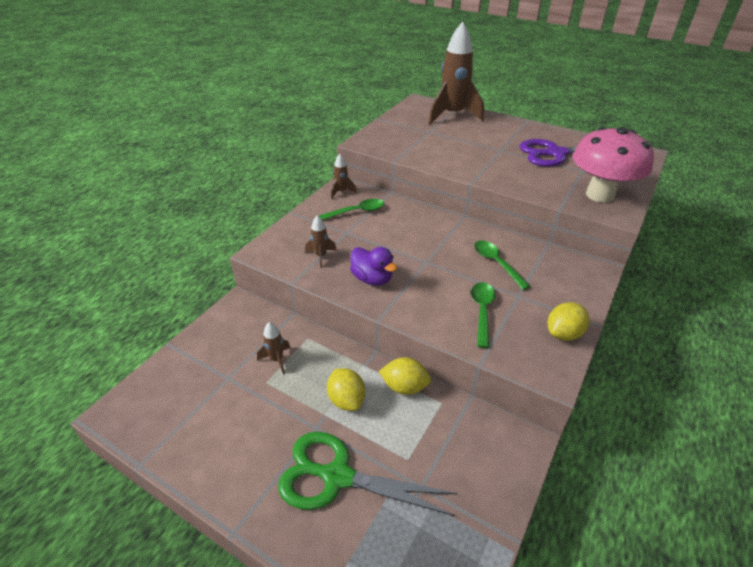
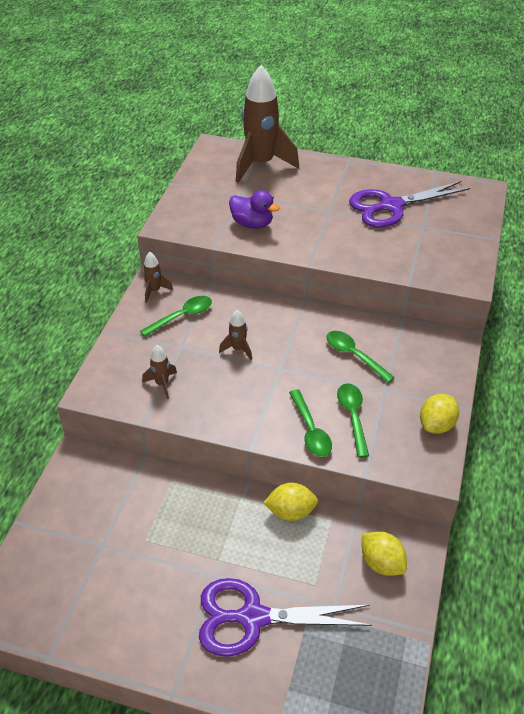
camera: 15 degrees left, 5 degrees up
brown rocket [257,322,291,374] -> brown rocket moved to [219,310,252,360]
green scissors [278,432,458,516] -> purple scissors [199,578,372,657]
yellow lemon [327,368,365,411] -> yellow lemon moved to [362,531,407,576]
purple duck [350,247,397,286] -> purple duck moved to [229,190,280,229]
pink mushroom [573,127,654,203] -> none
none -> green spoon [289,389,332,457]

